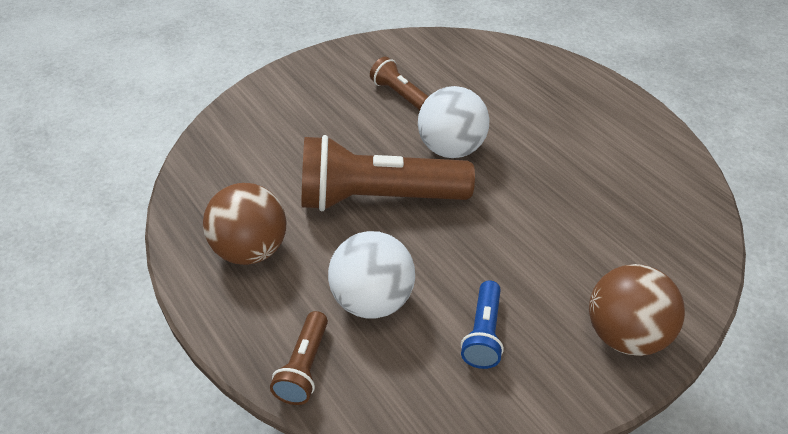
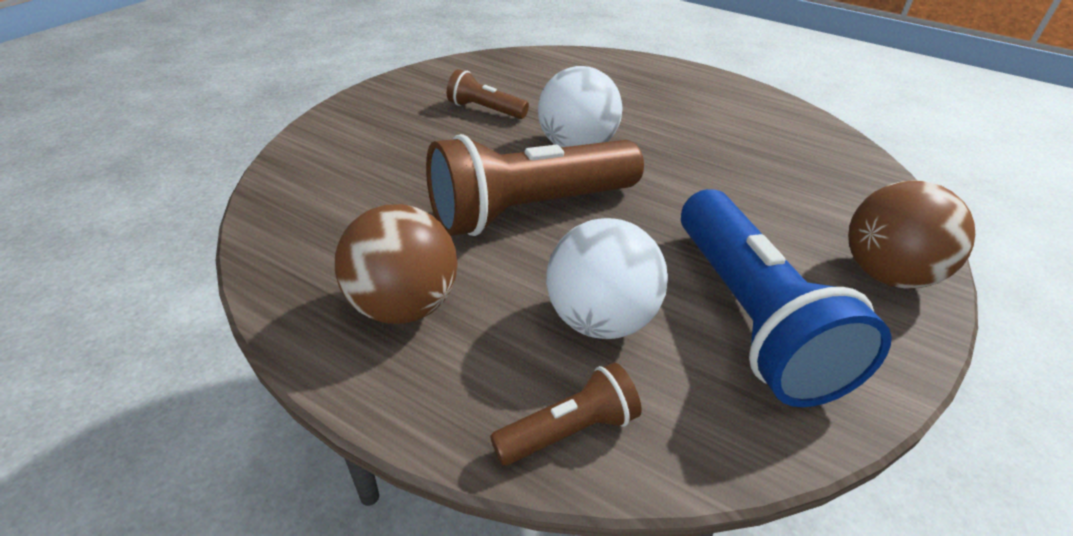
camera: 25 degrees left, 5 degrees down
brown flashlight [270,311,328,405] -> brown flashlight turned 105 degrees counterclockwise [490,362,642,465]
blue flashlight [461,280,504,369] -> blue flashlight [681,189,892,407], size x2.12

